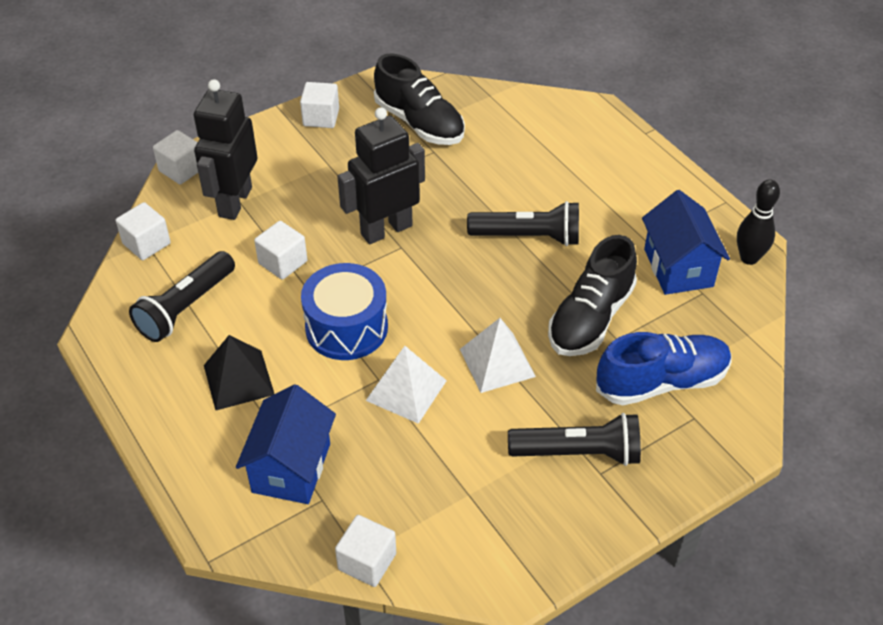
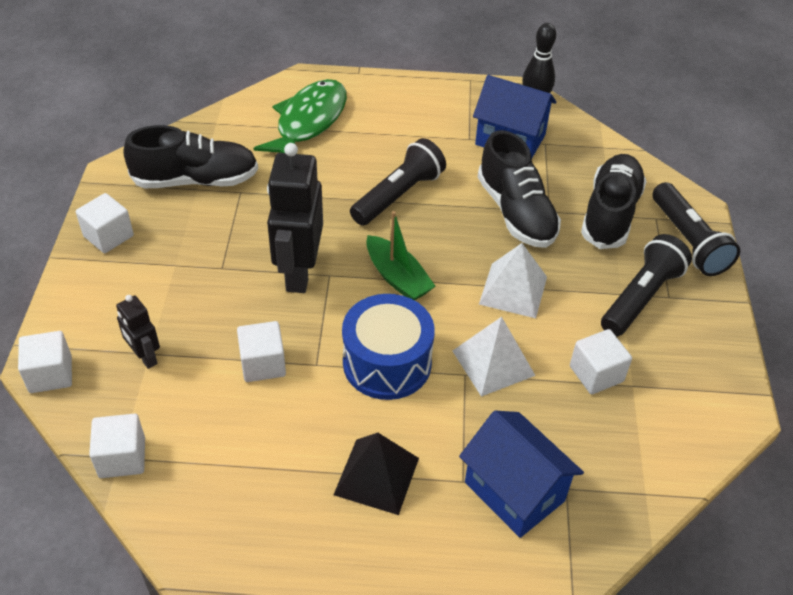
camera: 55 degrees left, 0 degrees up
black flashlight [129,251,235,342] -> black flashlight moved to [652,182,740,276]
black robot [194,79,257,220] -> black robot [116,295,160,369], size x0.52
white cube [335,515,396,587] -> white cube moved to [570,329,632,394]
blue shoe [596,332,732,405] -> black shoe [581,154,647,249]
none -> green fish [253,79,347,153]
none -> green boat [366,211,436,300]

